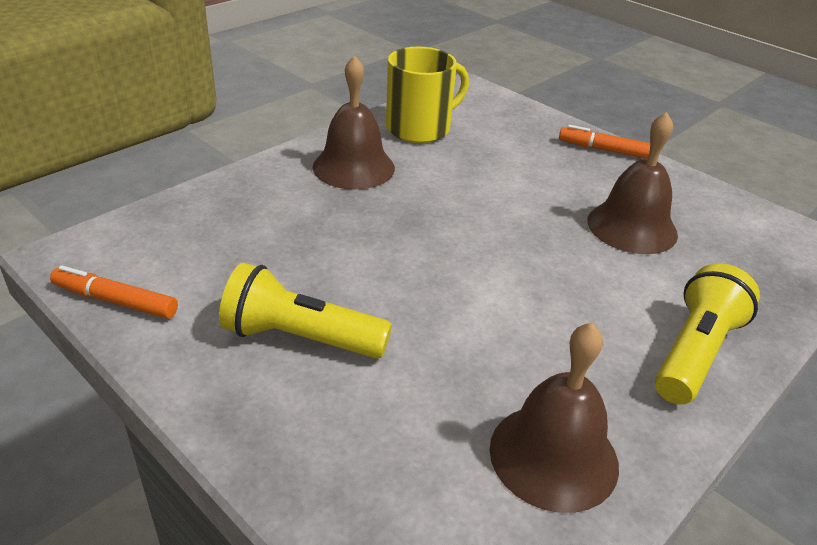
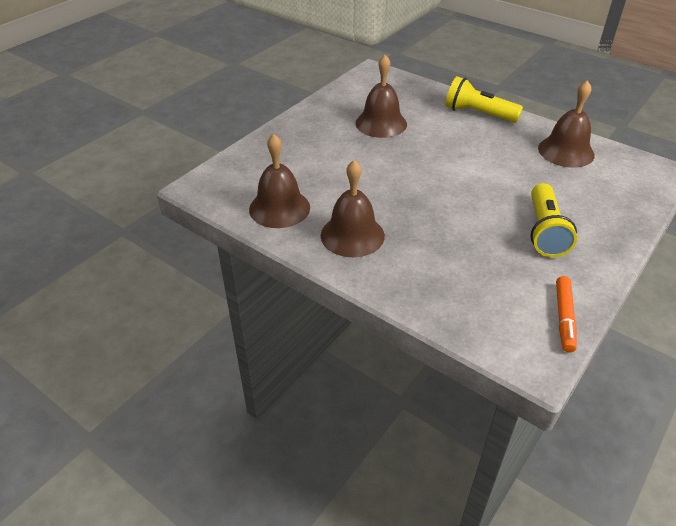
camera: 95 degrees left, 5 degrees up
yellow mug [386,47,469,143] -> brown bell [249,134,310,228]
orange marker [559,125,650,159] -> none

